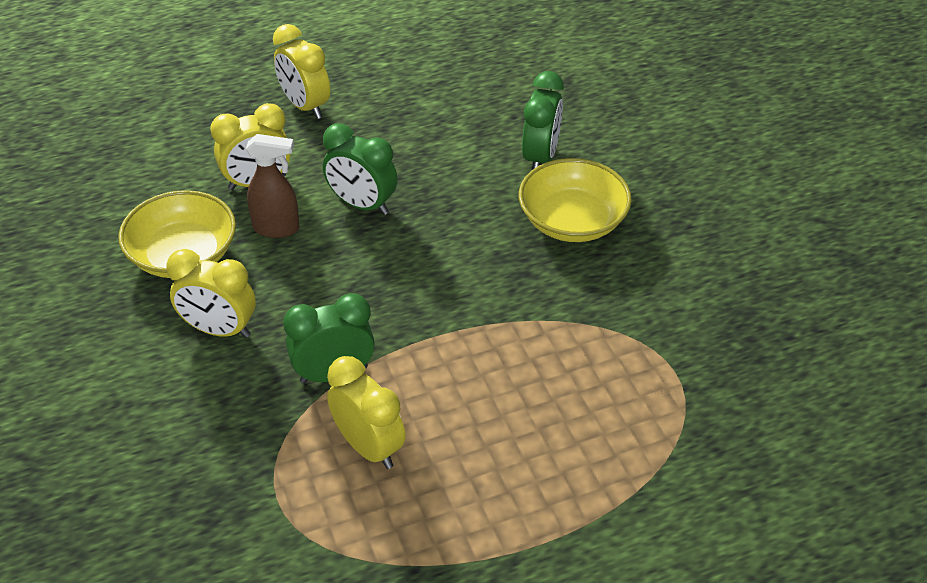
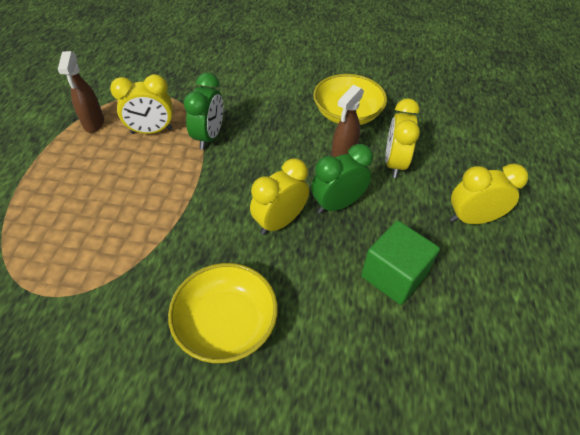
camera: 120 degrees right, 5 degrees up
yellow clock [166,249,256,338] -> yellow clock moved to [250,158,309,235]
green clock [522,71,564,170] -> none
none -> brown spray bottle [58,51,104,133]
none -> green cube [361,221,440,305]

